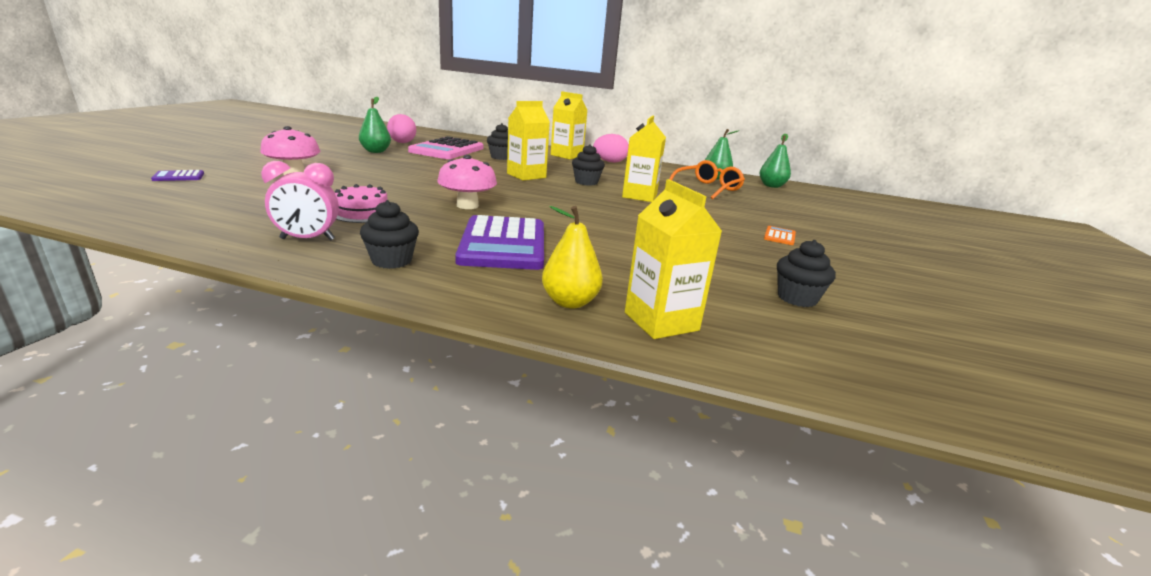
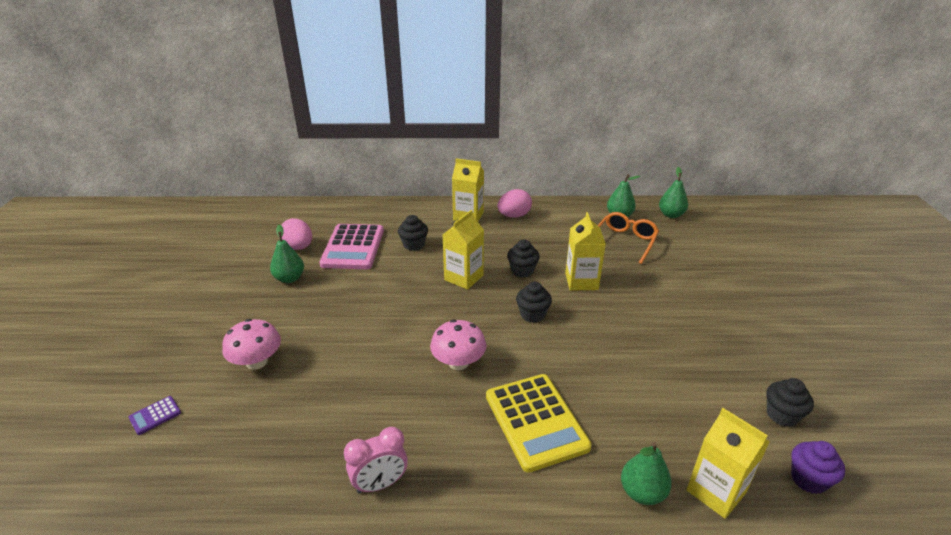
camera: 15 degrees left, 10 degrees up
pink cake [335,184,388,223] -> none
black cupcake [360,200,419,269] -> black cupcake moved to [516,282,552,323]
purple calculator [455,215,544,270] -> yellow calculator [486,374,592,473]
yellow pear [542,206,603,309] -> green pear [621,442,672,505]
orange calculator [764,226,796,245] -> none
none -> purple cupcake [791,441,845,494]

